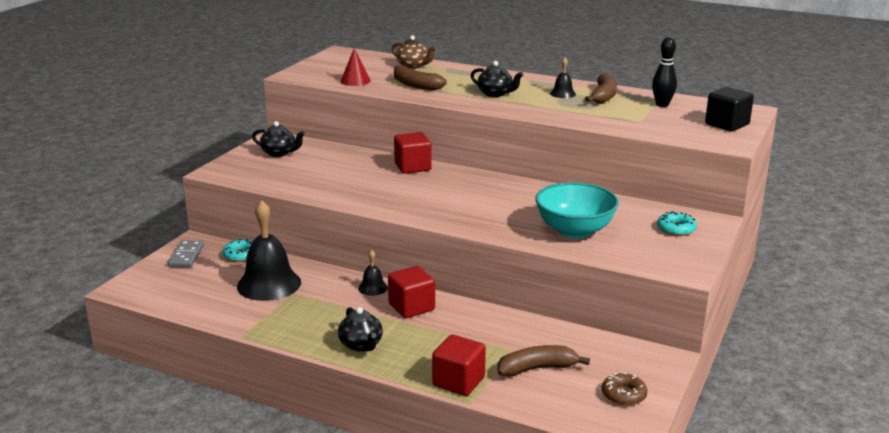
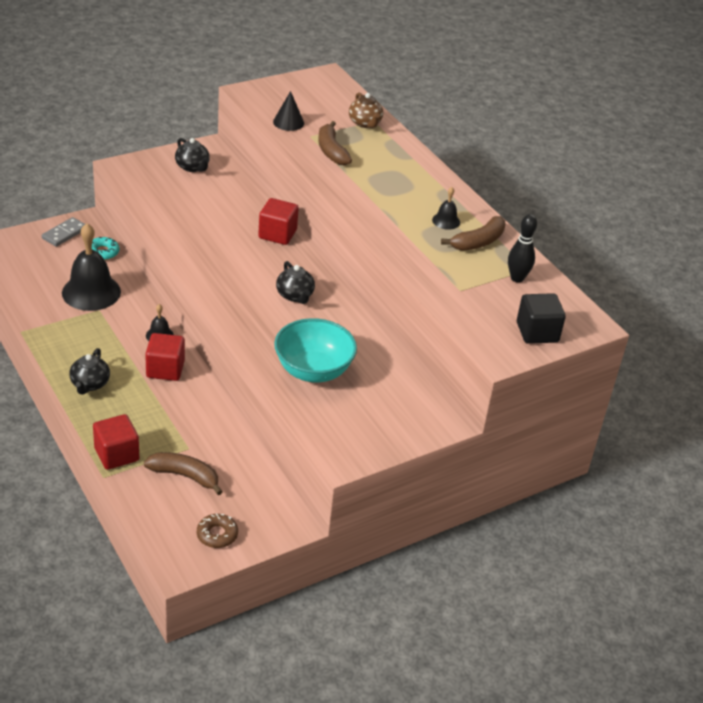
camera: 30 degrees right, 15 degrees up
red cone [340,48,371,86] -> black cone [273,91,304,131]
black teapot [471,61,523,97] -> black teapot moved to [276,261,315,304]
turquoise donut [657,211,697,236] -> none

